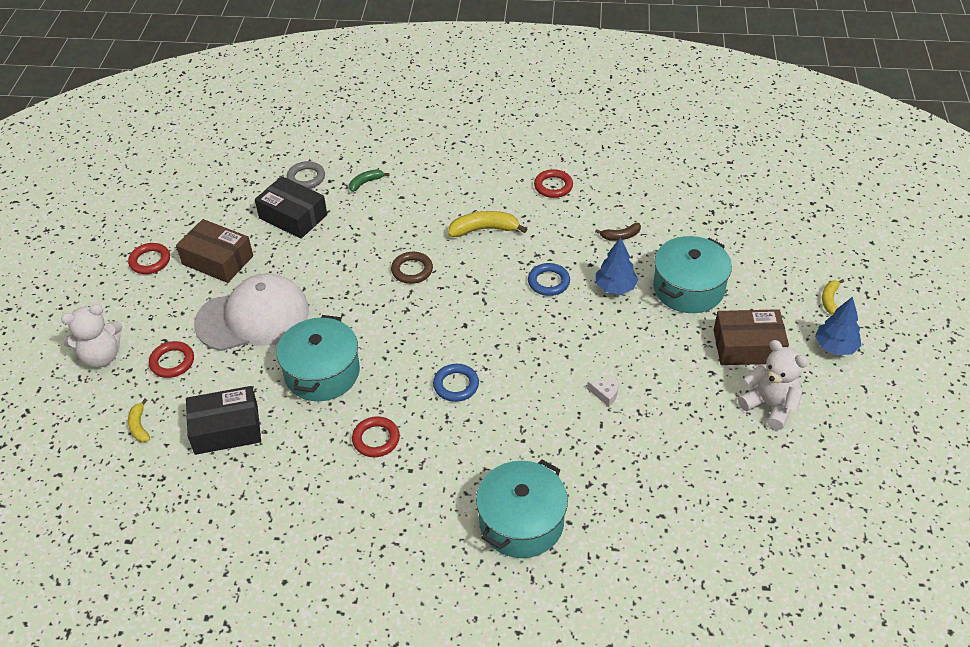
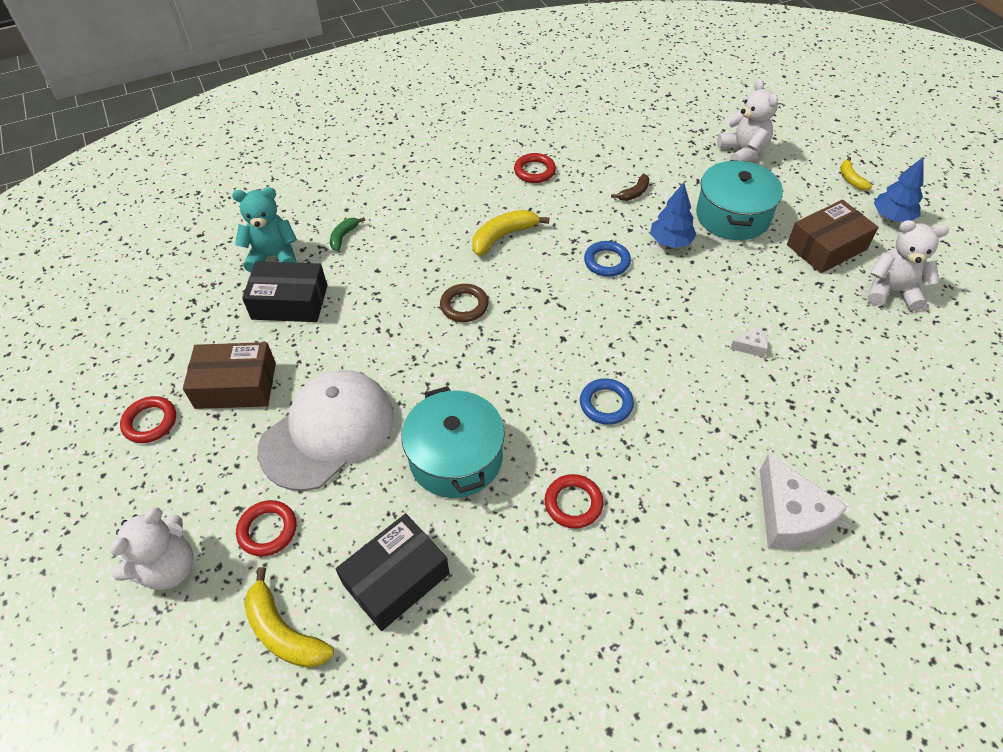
camera: 30 degrees left, 5 degrees up
yellow banana [128,399,150,443] -> yellow banana [244,567,334,668], size x1.69
grey ring [287,161,325,189] -> turquoise teddy bear [232,187,297,273]
turquoise pot [476,460,568,558] -> white cheese [760,454,848,549]
none -> white teddy bear [717,79,778,162]

